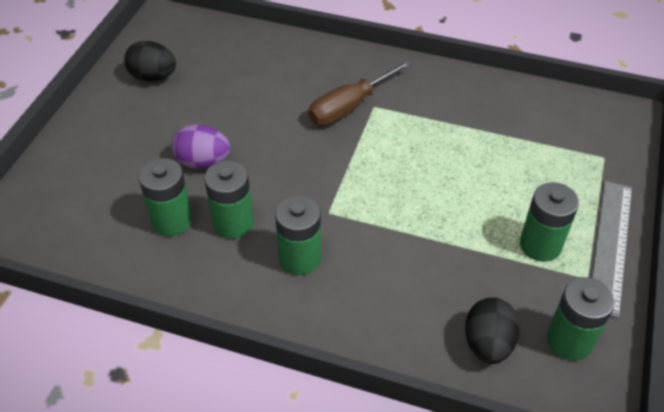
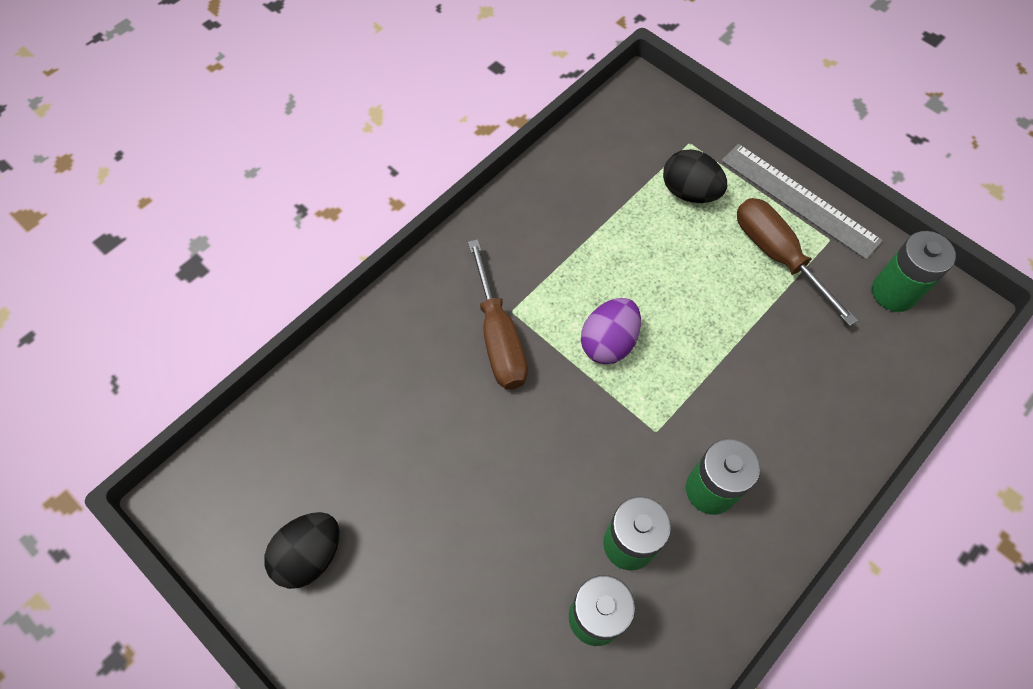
camera: 65 degrees left, 15 degrees up
purple egg [171,124,230,169] -> purple egg moved to [581,298,641,364]
black egg [465,297,520,364] -> black egg moved to [663,149,727,203]
green battery [520,182,579,262] -> brown screwdriver [737,198,858,326]

